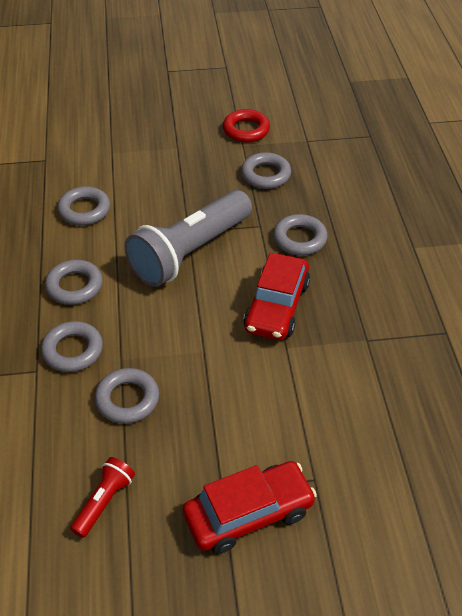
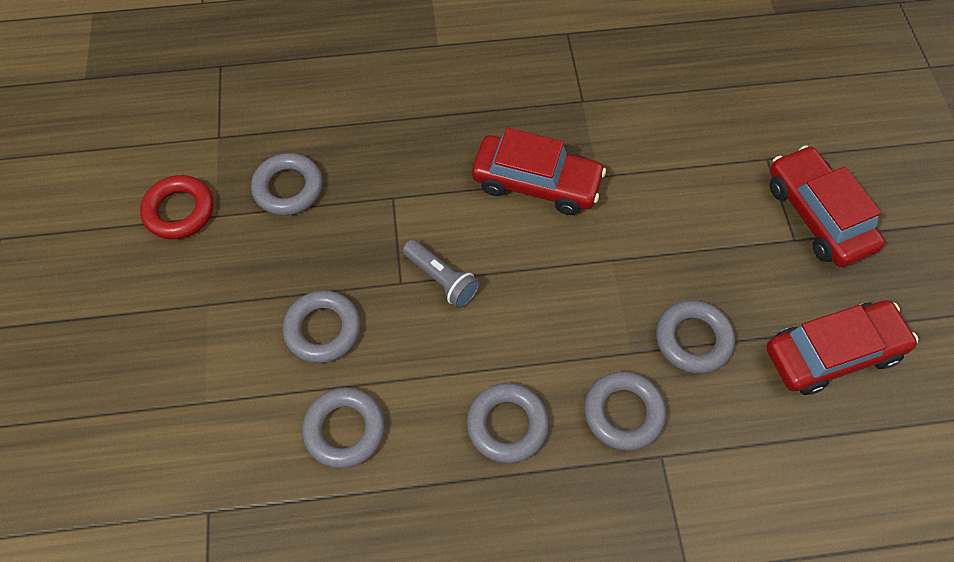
camera: 90 degrees left, 15 degrees up
red flashlight [70,457,135,538] -> red car [766,300,918,395]
grey flashlight [124,190,252,287] -> grey flashlight [403,240,480,308], size x0.45
grey ring [273,214,328,255] -> grey ring moved to [283,290,361,363]

